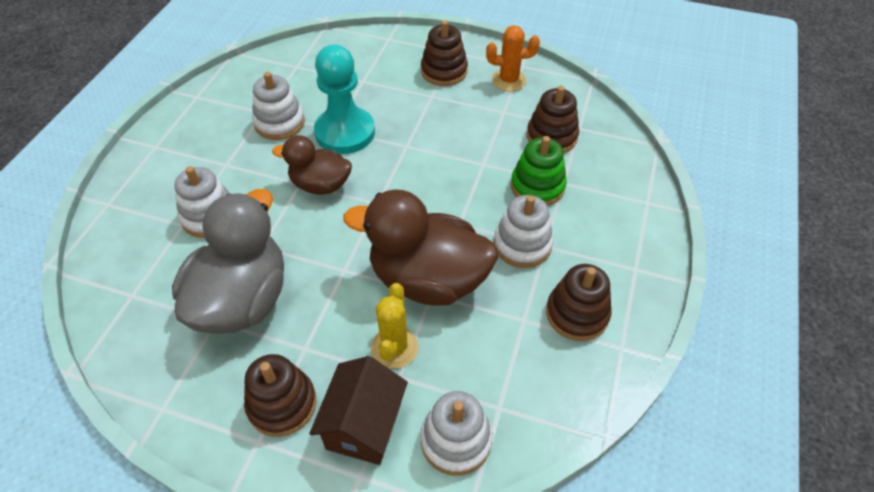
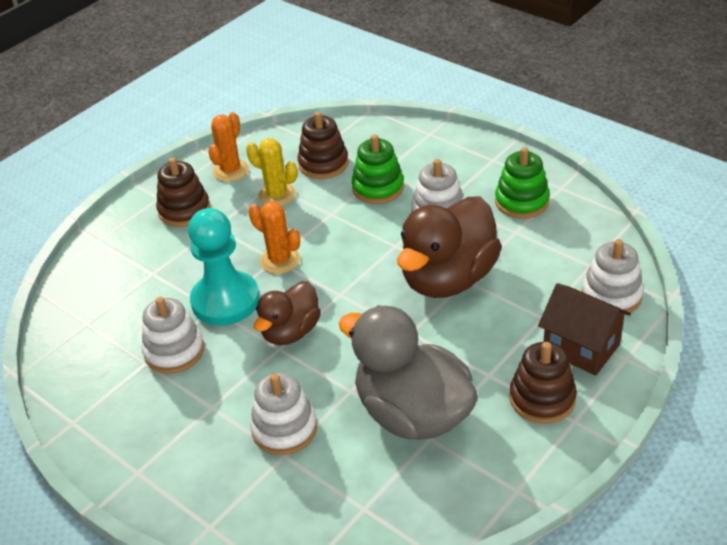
camera: 65 degrees left, 10 degrees down
yellow cactus [371,283,418,369] -> yellow cactus moved to [246,138,297,206]
brown stacking toy [546,264,612,341] -> green stacking toy [495,147,550,219]
none -> orange cactus [248,202,300,274]

